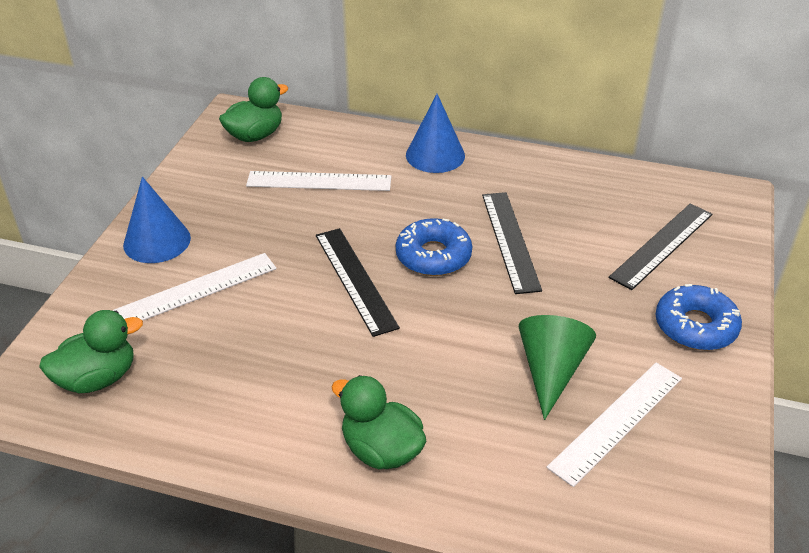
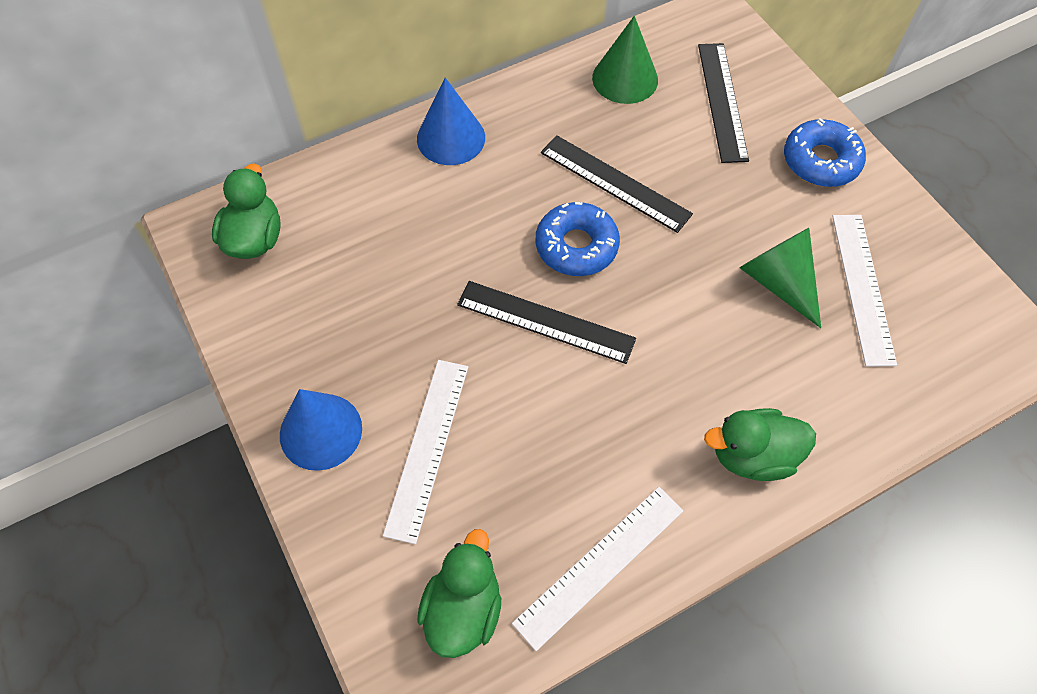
camera: 45 degrees left, 20 degrees up
white ruler [246,171,391,191] -> white ruler moved to [512,487,684,651]
none -> green cone [592,16,658,104]

